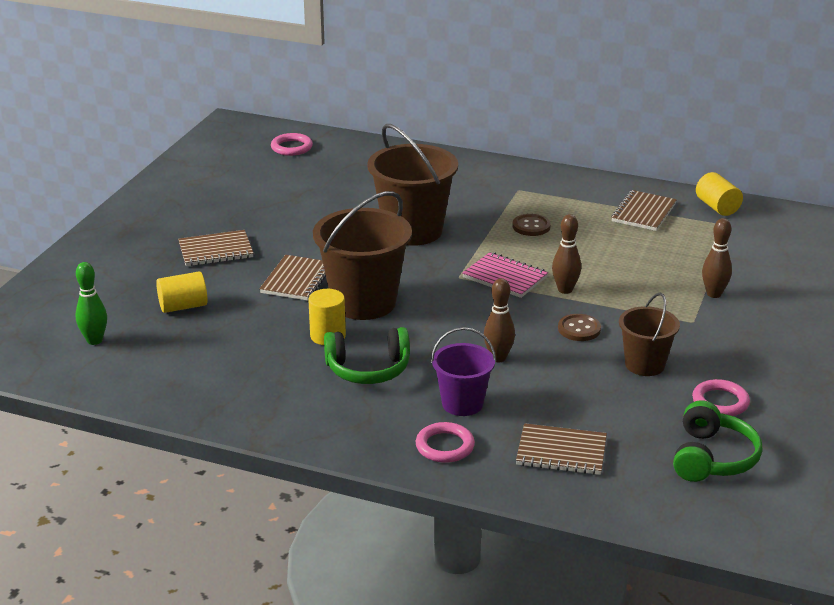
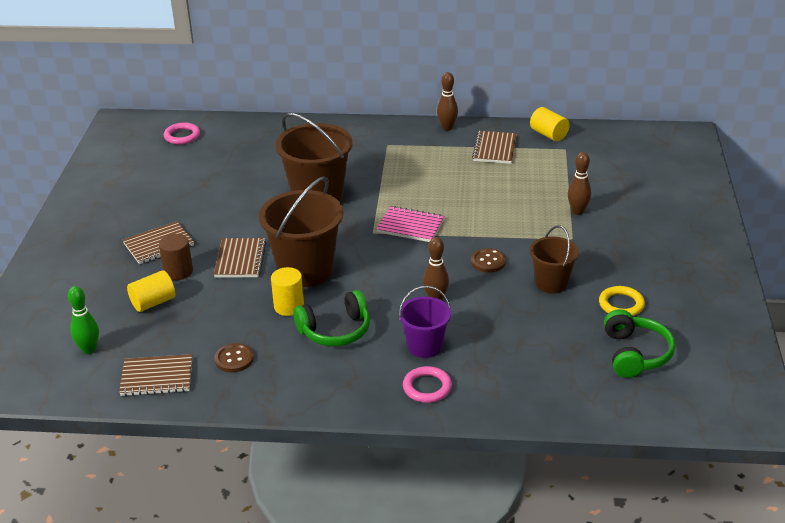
camera: 15 degrees left, 5 degrees up
brown button [512,214,551,236] -> brown button moved to [215,343,254,372]
brown notebook [516,423,607,475] -> brown notebook moved to [119,354,192,396]
brown bowling pin [552,214,581,294] -> brown bowling pin moved to [437,72,458,131]
pink ring [692,379,750,416] -> yellow ring [599,286,645,316]
none -> brown cylinder [159,234,193,280]

